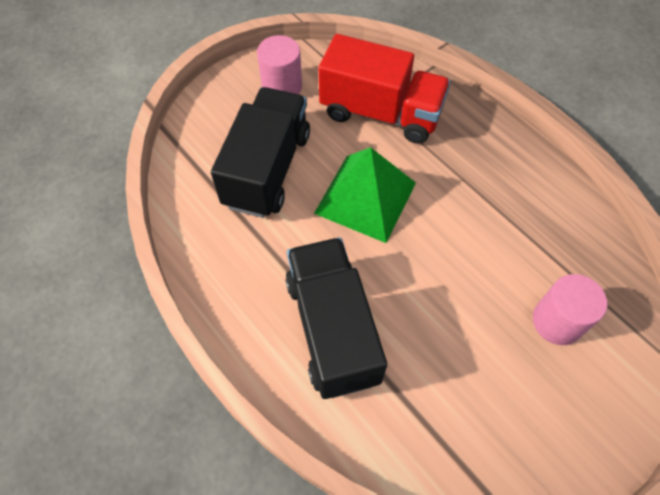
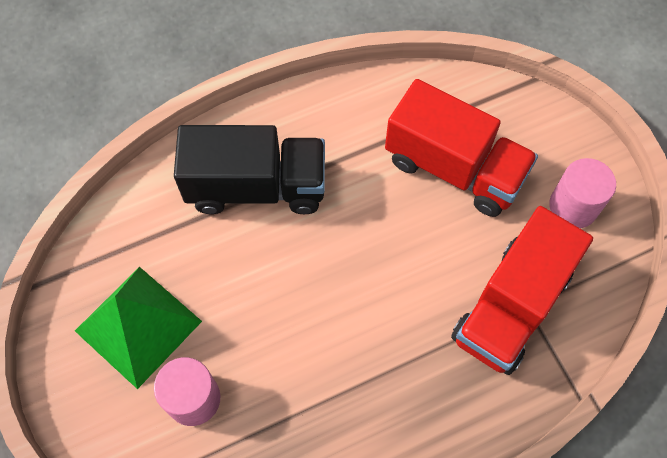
camera: 105 degrees right, 5 degrees up
black truck [211,87,310,218] -> red truck [385,79,538,217]
green pyramid [314,147,416,243] -> green pyramid moved to [75,267,202,389]

